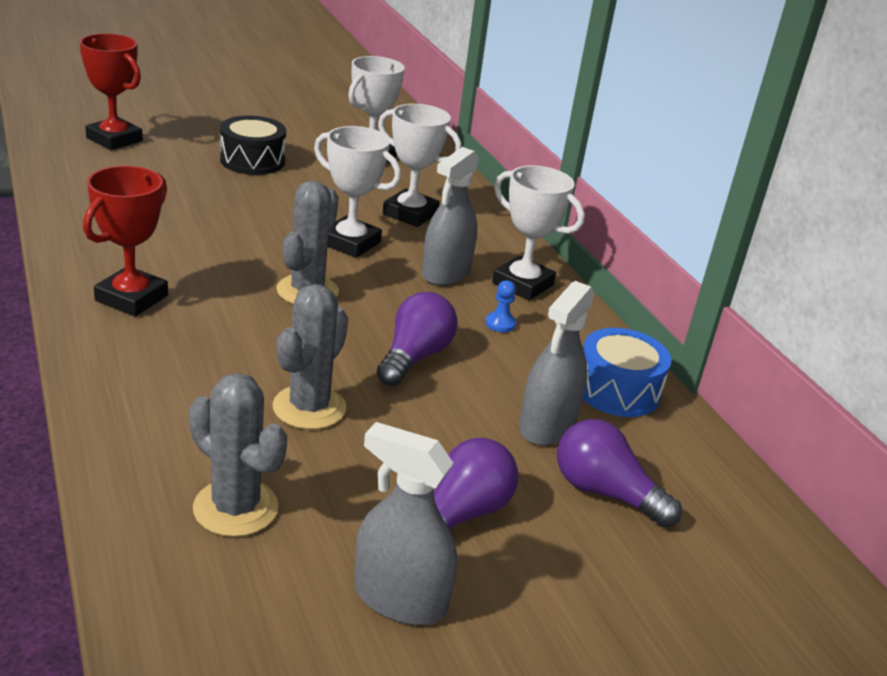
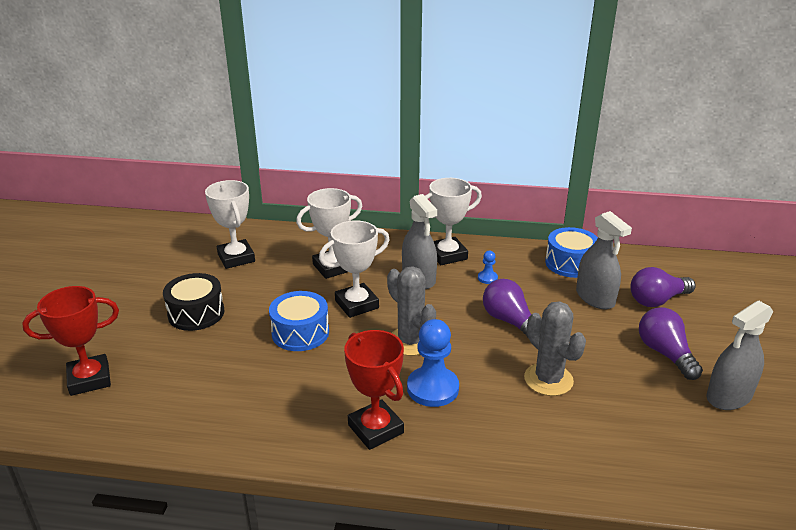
camera: 55 degrees left, 0 degrees up
grey cactus [189,373,287,537] -> none
none -> blue drum [269,291,329,351]
none -> blue pawn [407,319,459,407]

